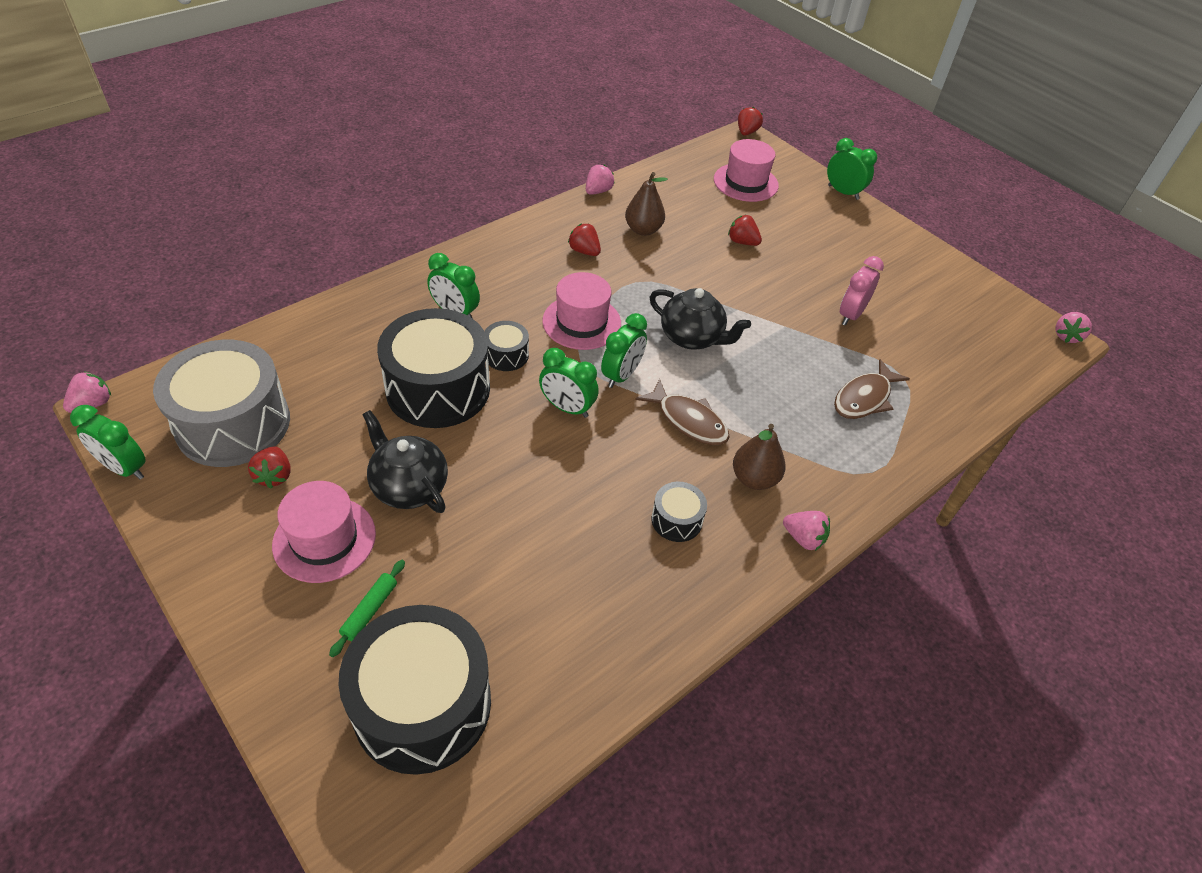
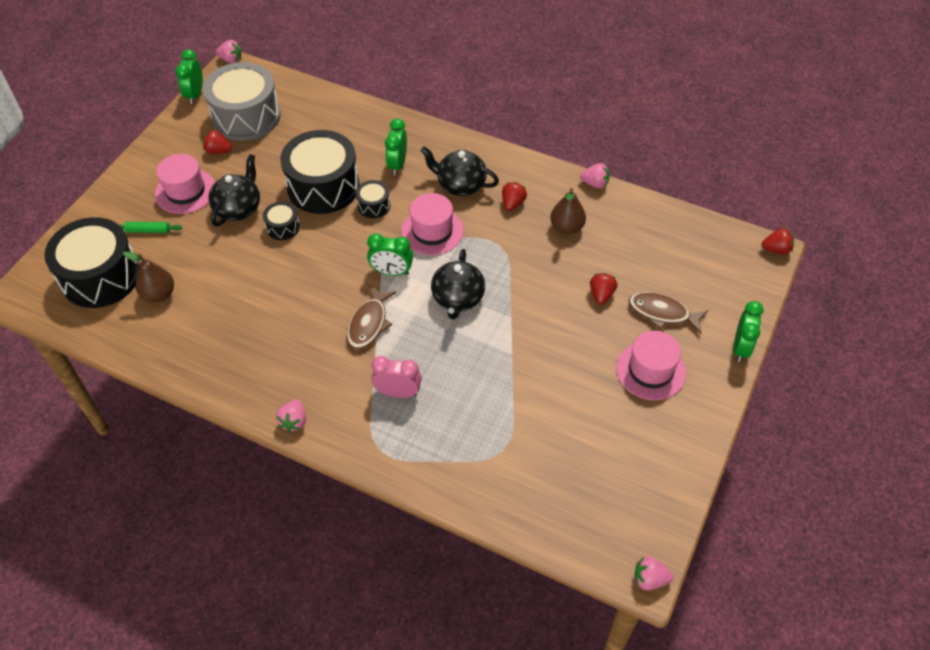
camera: 70 degrees right, 5 degrees up
red strawberry [248,446,291,489] -> red strawberry turned 45 degrees clockwise [203,130,232,154]
green clock [539,348,599,418] -> none
black drum [651,482,707,542] -> black drum moved to [263,202,300,240]
pink hat [714,139,779,202] -> pink hat moved to [616,330,686,400]
brown pear [733,424,786,490] -> brown pear moved to [123,251,174,303]
brown fish [834,359,910,419] -> brown fish moved to [629,292,708,334]
pink clock [840,256,884,326] -> pink clock moved to [371,356,422,398]
none -> black teapot [420,146,499,196]

